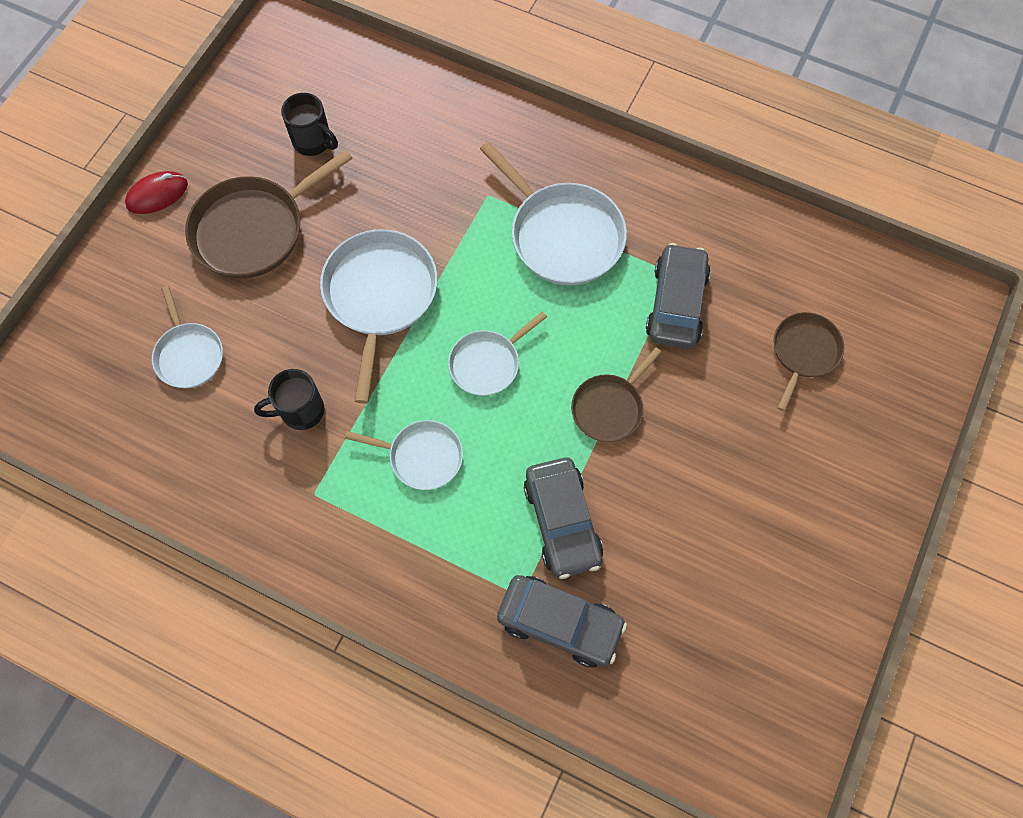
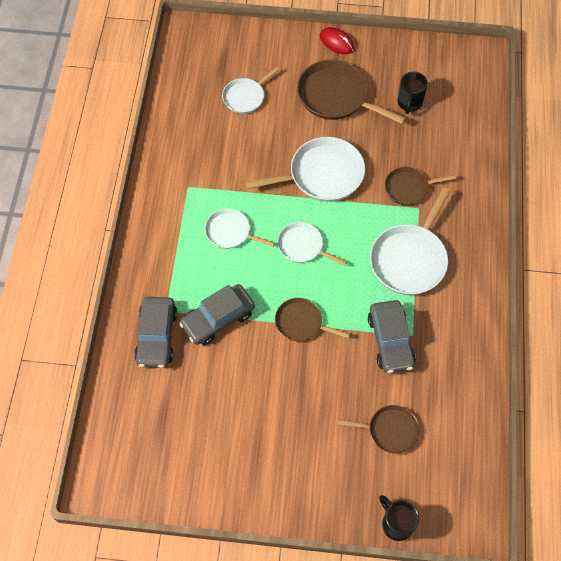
camera: 70 degrees right, 5 degrees down
black mug [254,369,324,430] -> black mug moved to [379,495,419,541]
white pan [345,420,463,490] -> white pan turned 120 degrees clockwise [205,208,275,249]
grey car [646,243,711,349] -> grey car turned 90 degrees clockwise [368,300,416,373]
none -> brown pan [385,167,456,206]

